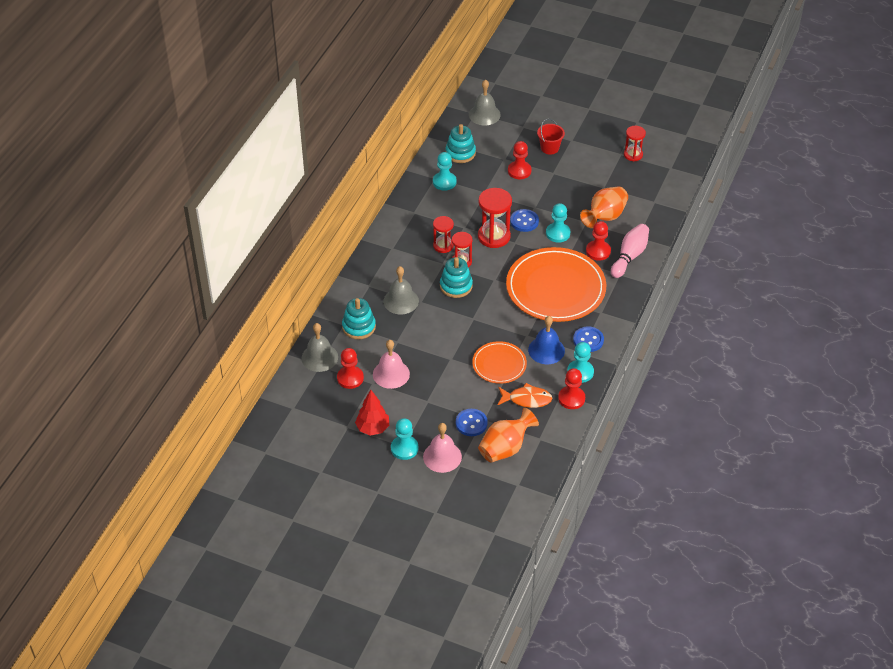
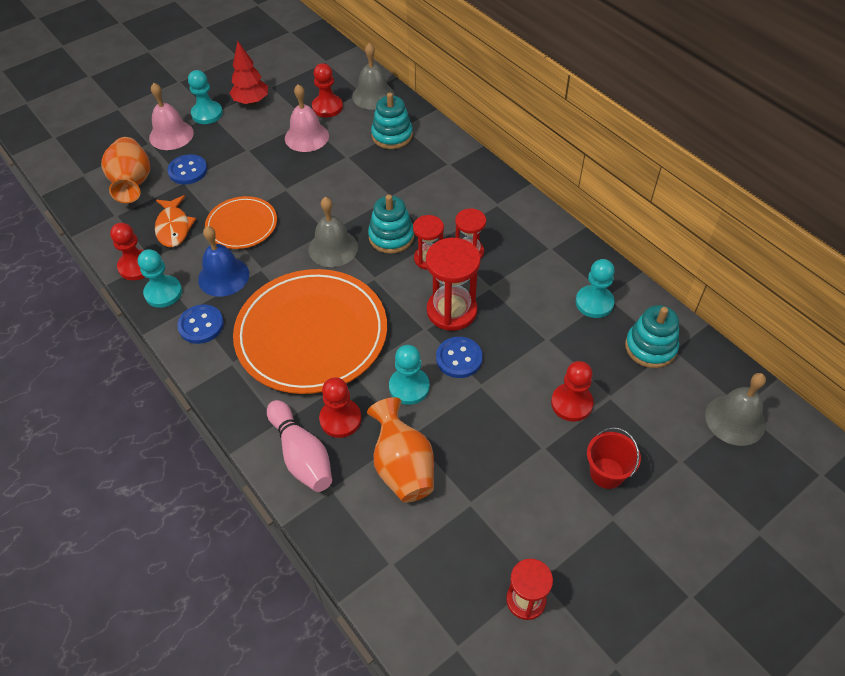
camera: 120 degrees right, 5 degrees up
grey bell [383,266,419,314] -> grey bell moved to [308,197,358,267]
orange fish [497,383,552,408] -> orange fish turned 45 degrees counterclockwise [155,195,196,247]

